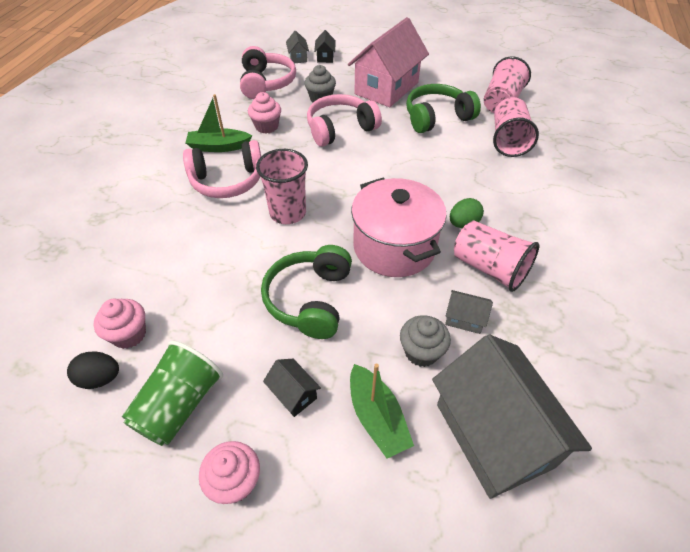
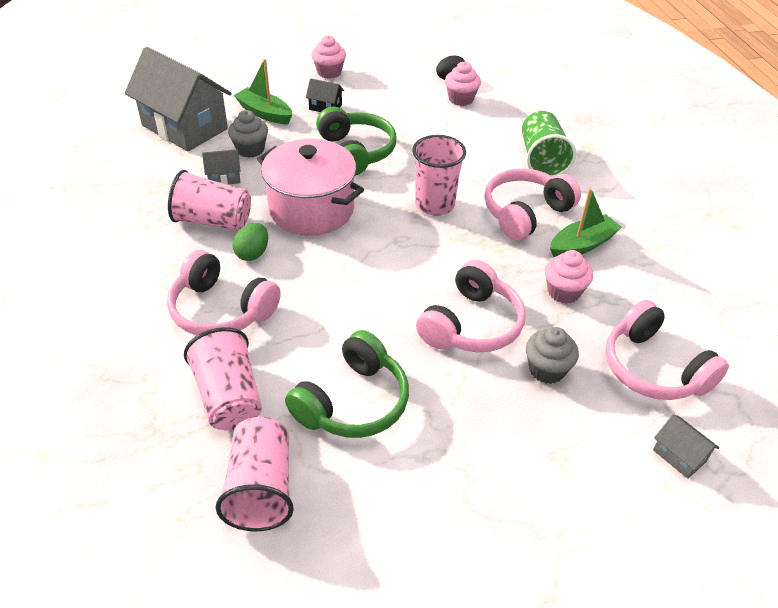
camera: 150 degrees right, 5 degrees down
green cup [122,341,223,446] -> green cup moved to [522,111,576,177]
black house [314,30,336,63] -> none
pink house [348,17,429,107] -> none
none -> pink headphones [167,250,281,335]

